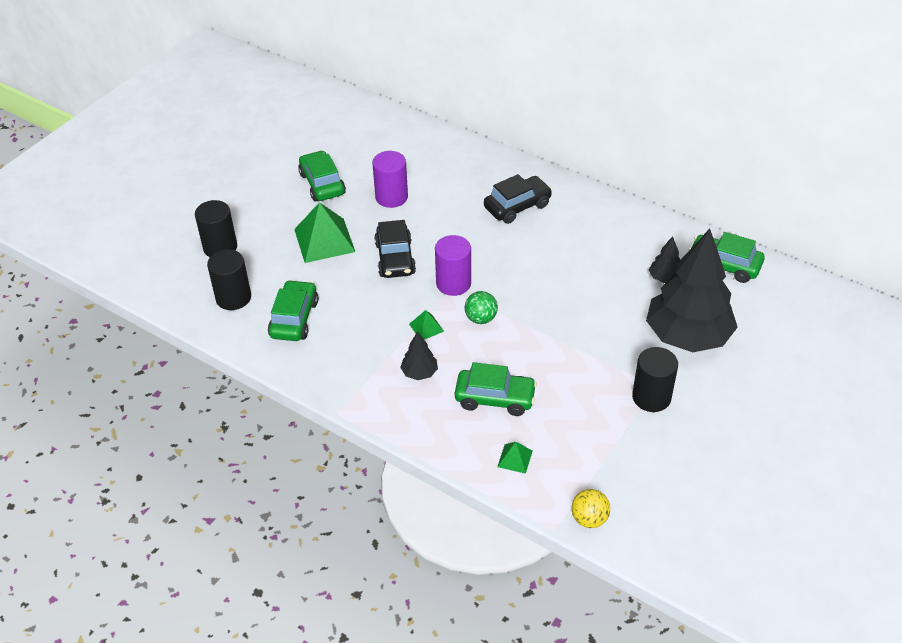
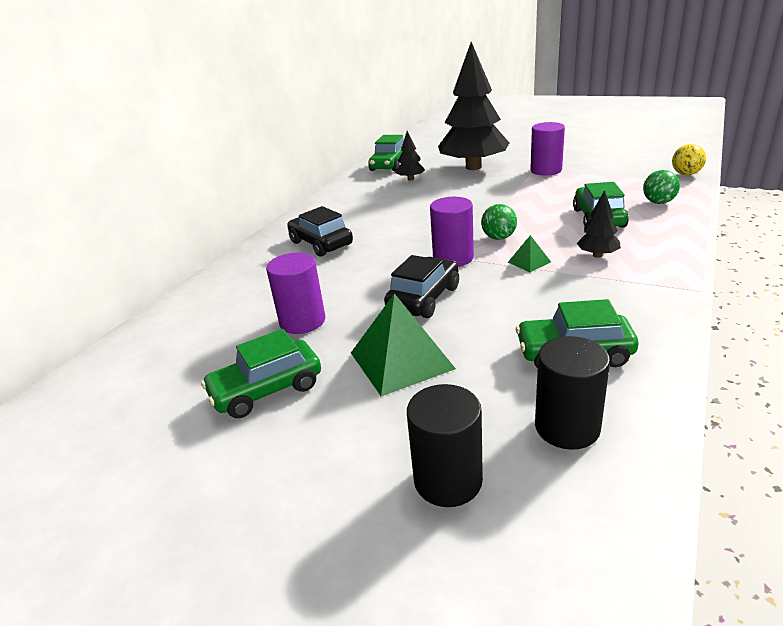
camera: 95 degrees left, 15 degrees down
black car [374,220,416,278] -> black car turned 45 degrees counterclockwise [384,255,459,318]
green pyramid [497,442,532,474] -> green ball [643,170,680,204]
black cylinder [632,347,678,412] -> purple cylinder [530,122,565,176]

